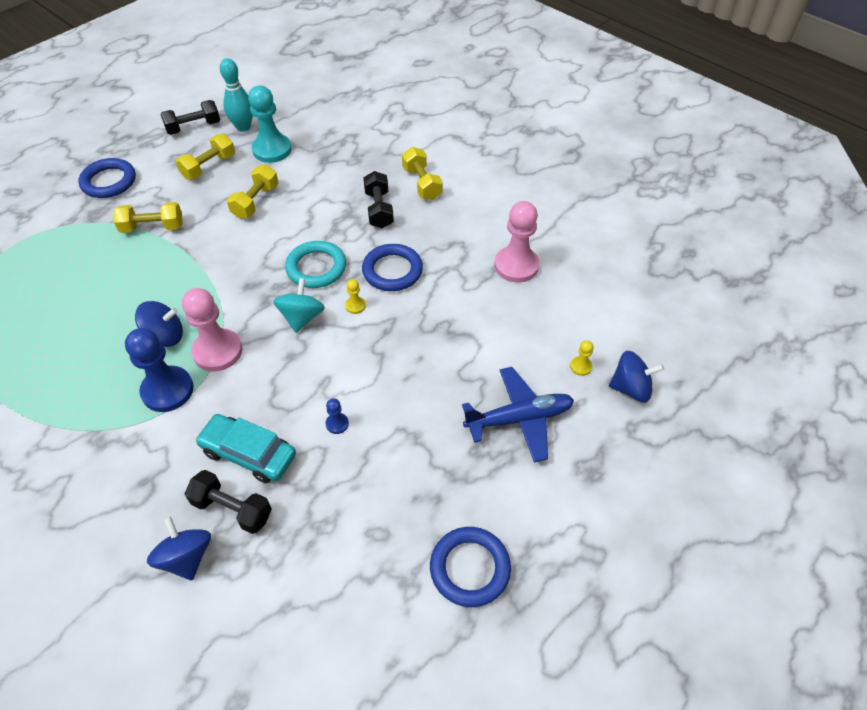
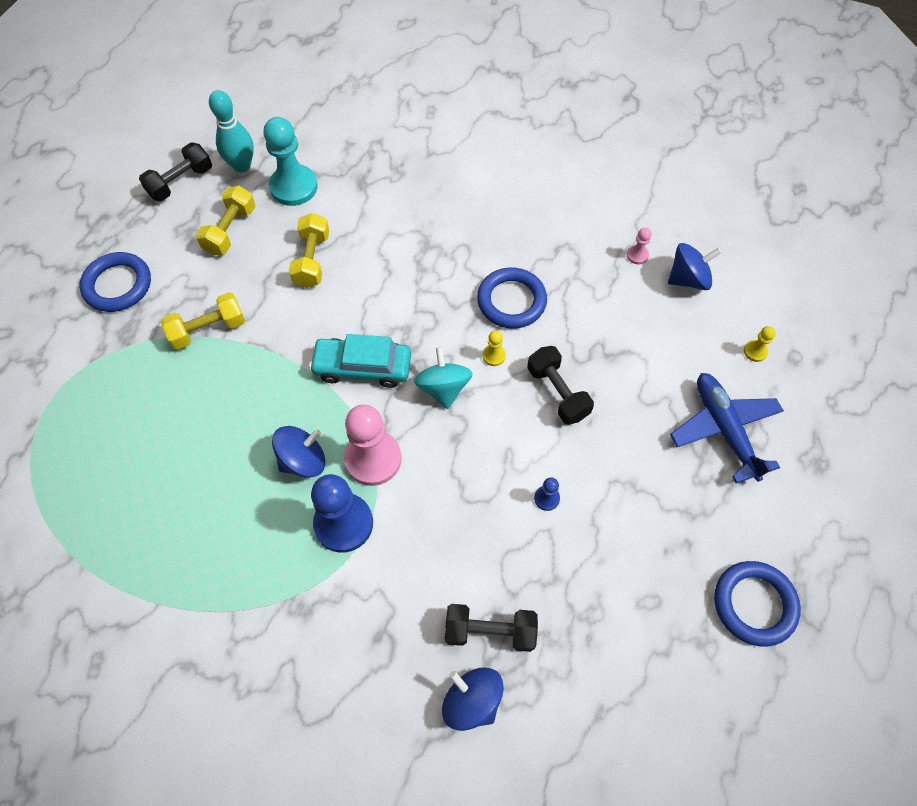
camera: 20 degrees left, 10 degrees up
turquoise car [195,414,296,483] -> turquoise car moved to [309,334,411,388]
turquoise ring [285,241,346,288] -> none
black dumbbell [363,171,394,228] -> black dumbbell moved to [527,346,594,425]
yellow dumbbell [402,147,443,200] -> none
blue plane [462,367,574,463] -> blue plane turned 75 degrees counterclockwise [670,373,784,483]
pink pawn [494,201,539,283] -> pink pawn [627,228,651,264], size x0.44
blue spinning top [609,351,664,403] -> blue spinning top moved to [668,243,722,290]

